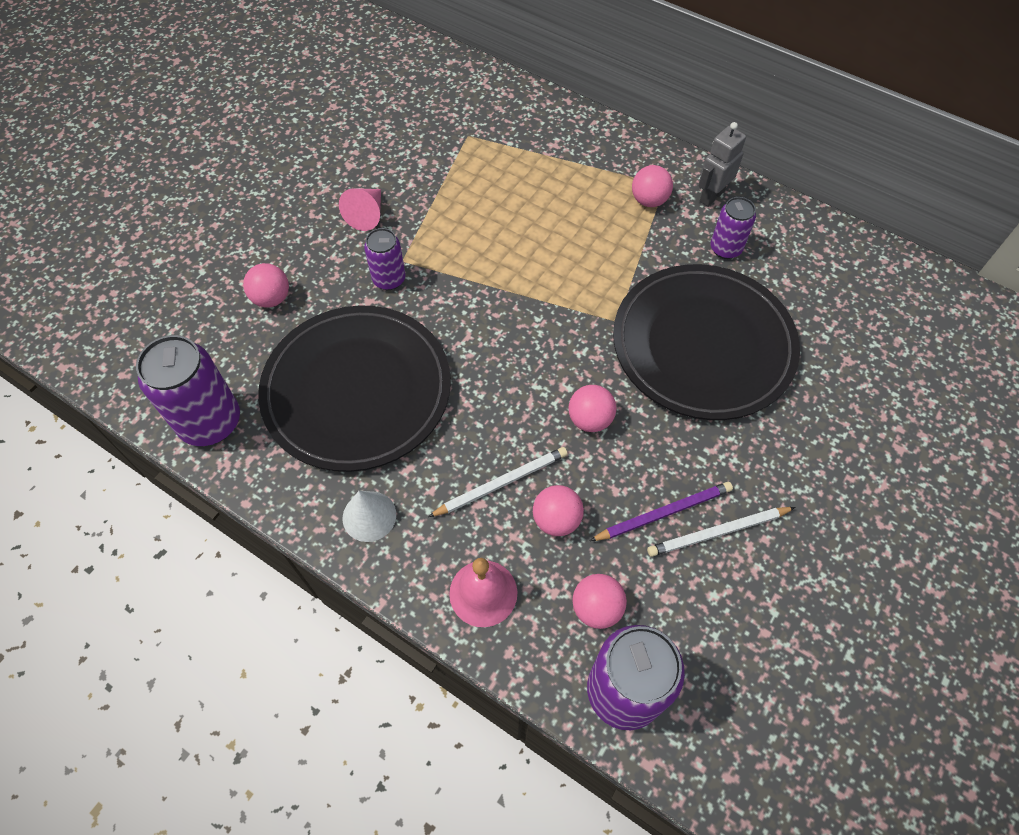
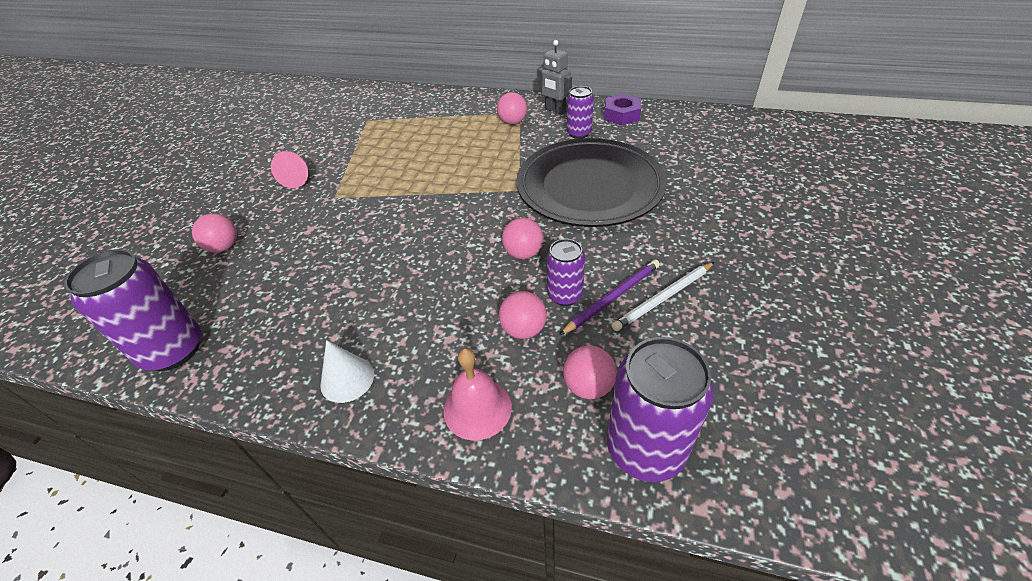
camera: 15 degrees left, 15 degrees down
black plate [258,305,451,472] -> none
purple can [364,228,406,290] -> purple can moved to [547,239,585,306]
white pencil [428,447,568,517] -> none
grey robot [699,122,746,207] -> grey robot turned 75 degrees counterclockwise [538,40,572,115]
none -> purple nut [604,94,641,126]

